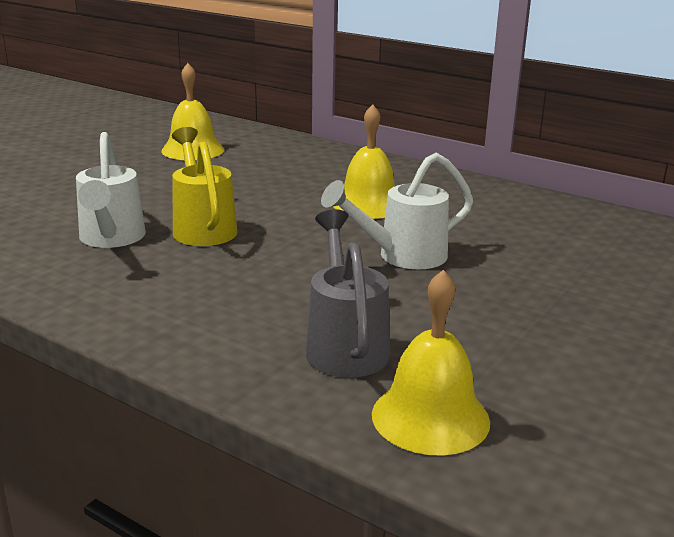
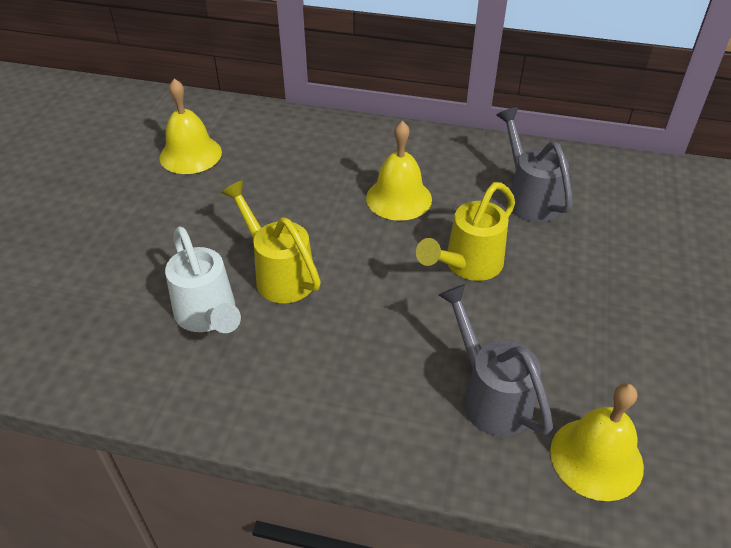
camera: 20 degrees left, 20 degrees up
white watering can [321,153,473,269] -> yellow watering can [416,182,515,281]
none -> grey watering can [496,107,573,222]

